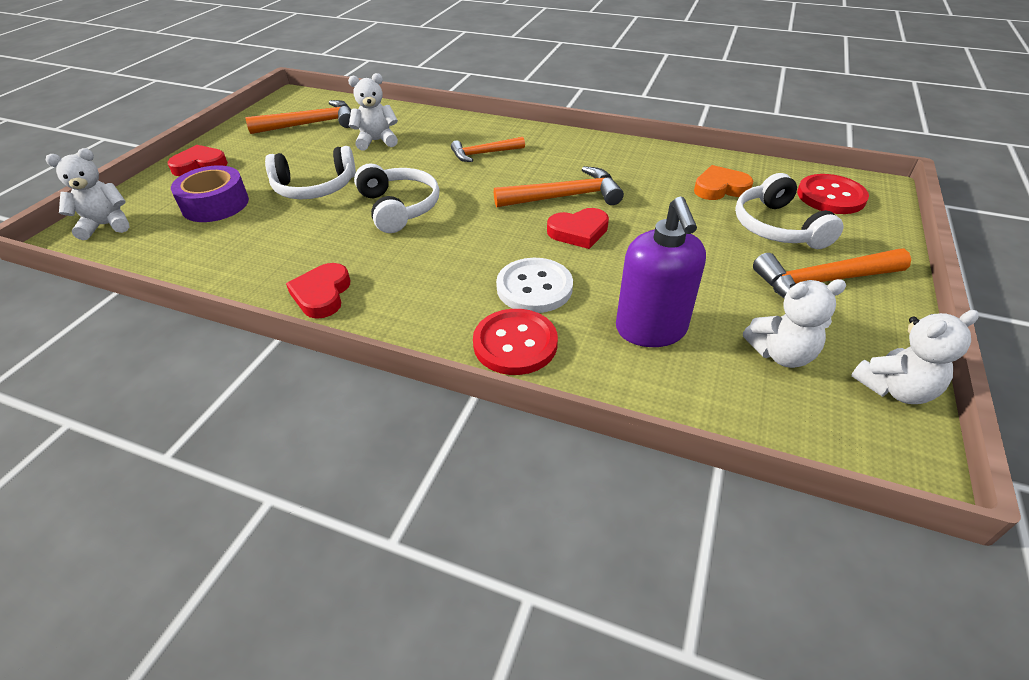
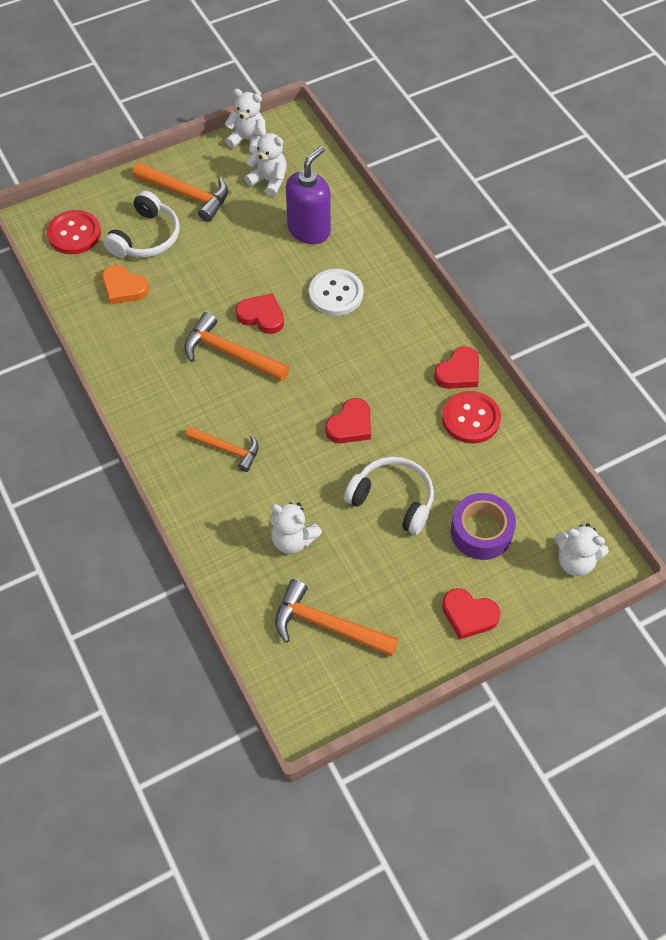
camera: 140 degrees left, 15 degrees up
white headphones [354,163,440,233] -> red heart [325,398,371,443]
red button [473,309,558,375] -> red button moved to [442,391,501,443]

